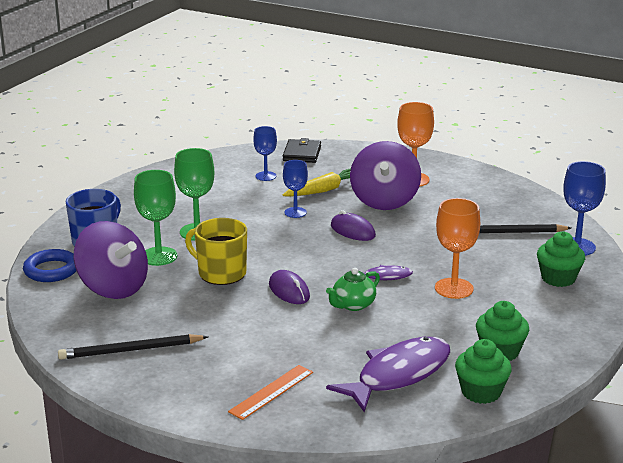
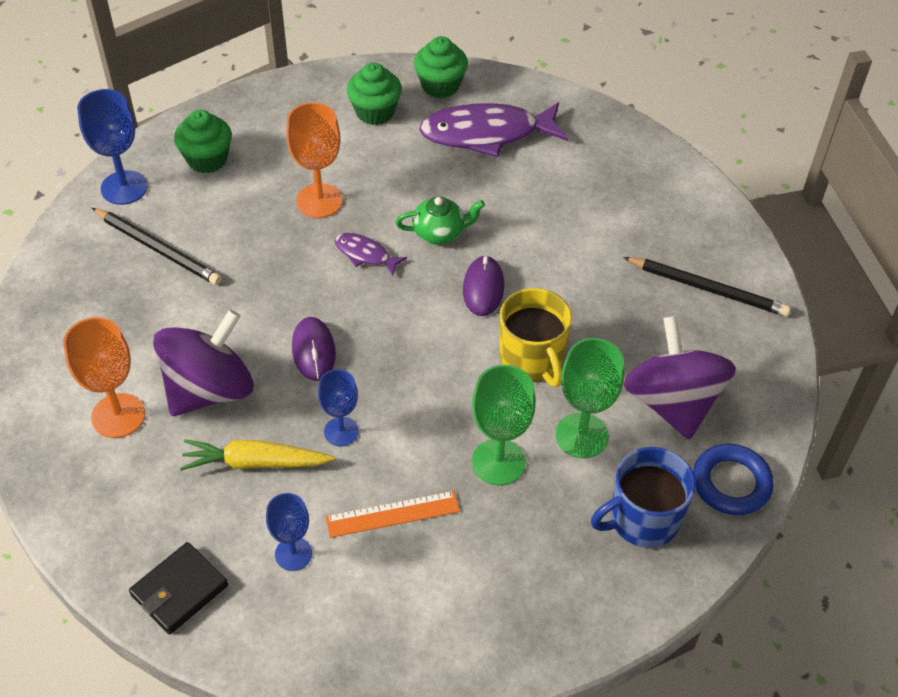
camera: 145 degrees left, 25 degrees up
orange ruler [228,365,313,420] -> orange ruler moved to [325,491,460,538]

